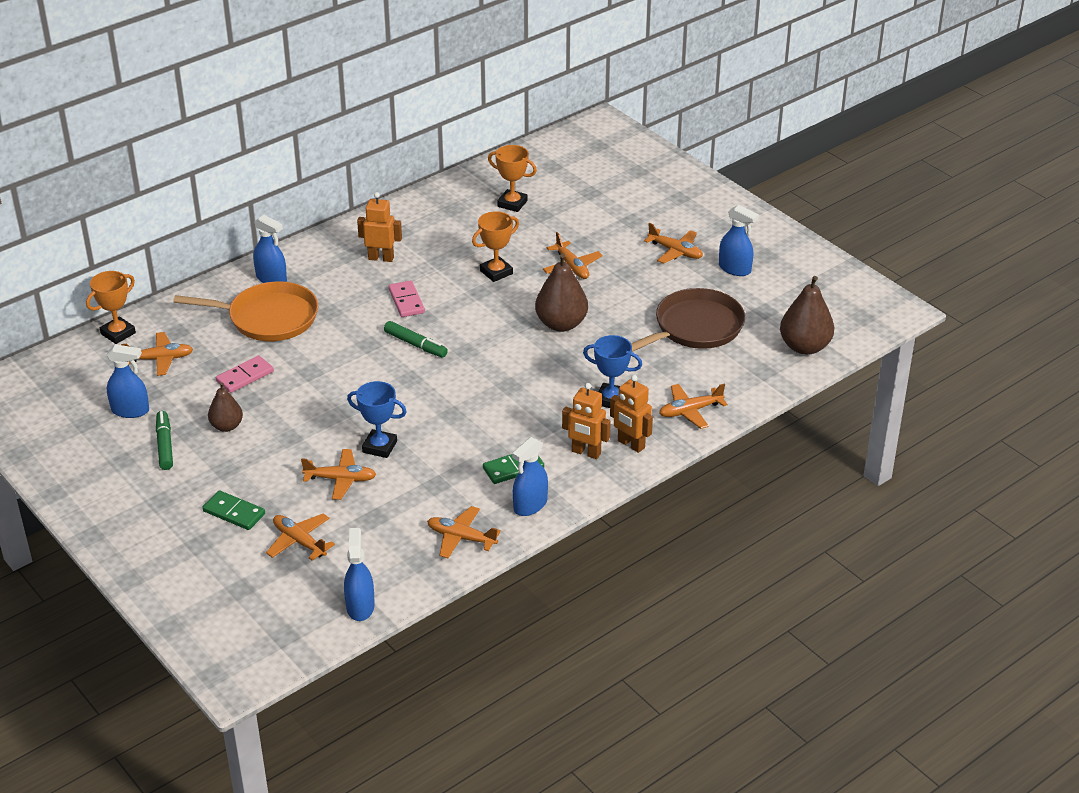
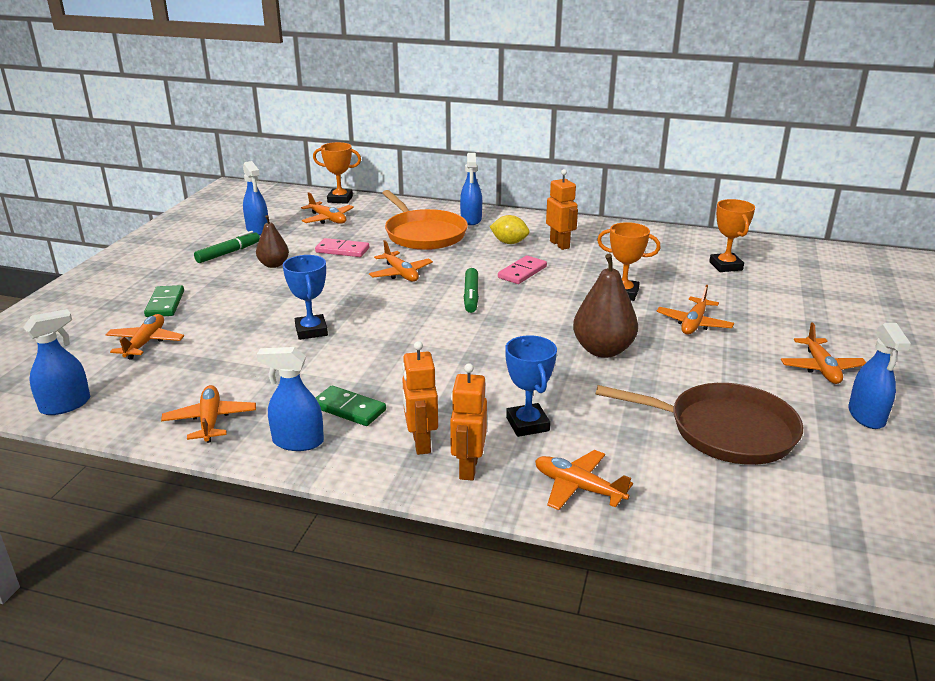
camera: 55 degrees right, 10 degrees down
orange plane [301,449,377,500] -> orange plane moved to [369,240,433,282]
brown pear [780,276,834,355] -> none
none -> yellow lemon [490,215,530,244]

